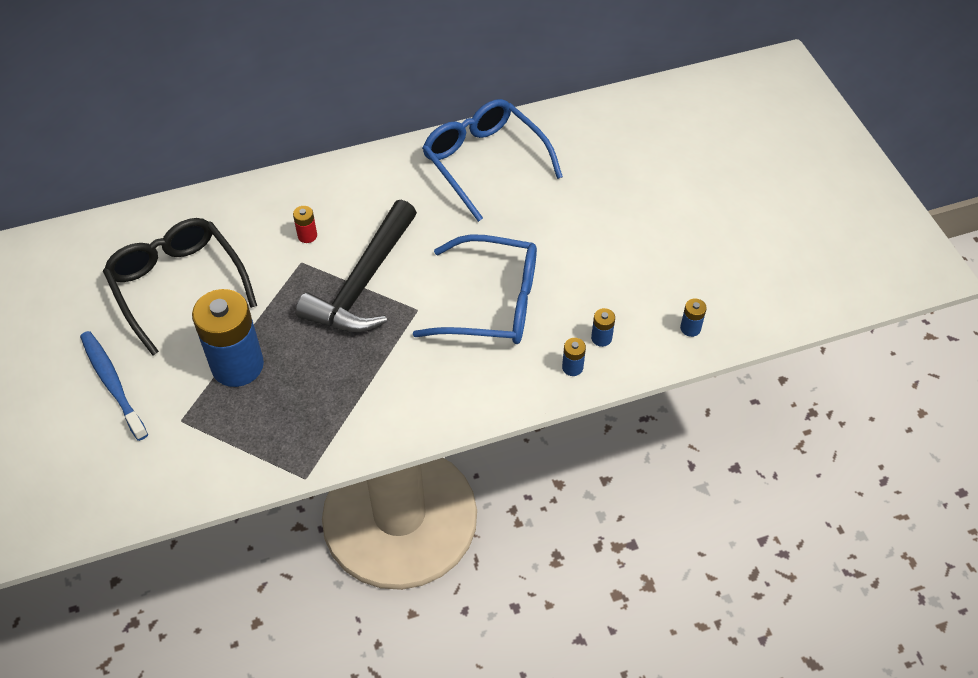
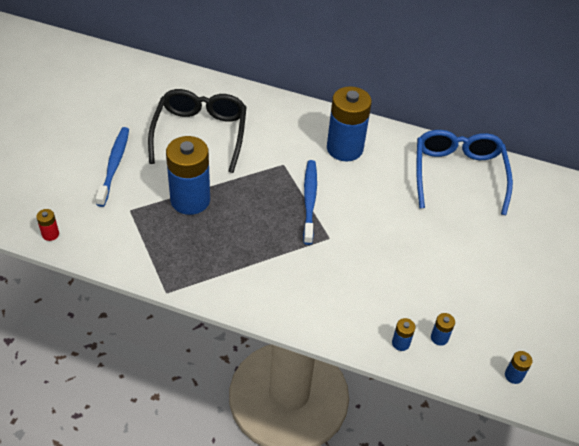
camera: 35 degrees right, 5 degrees down
red battery [293,206,317,243] -> red battery moved to [36,209,59,241]
black hammer [296,200,417,333] -> blue toothbrush [303,160,317,245]
blue glasses [413,234,537,344] -> none
none -> blue battery [327,86,372,161]

